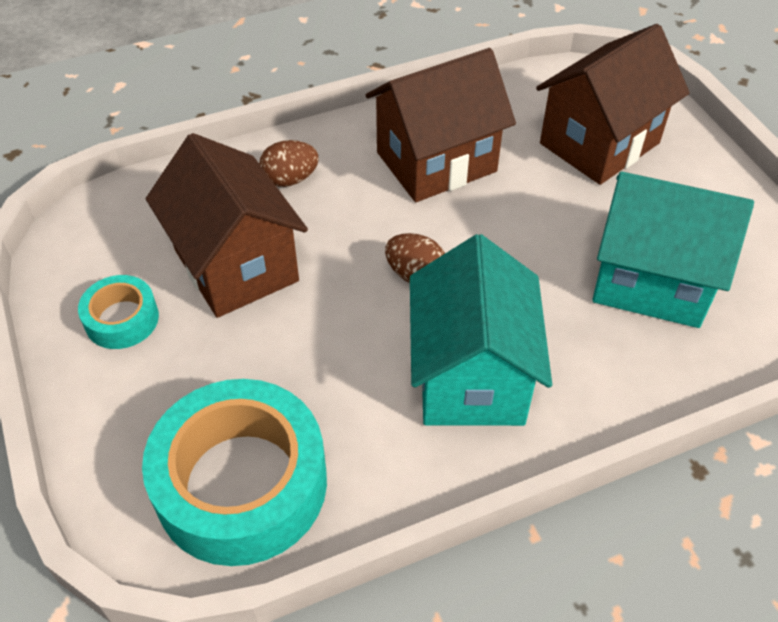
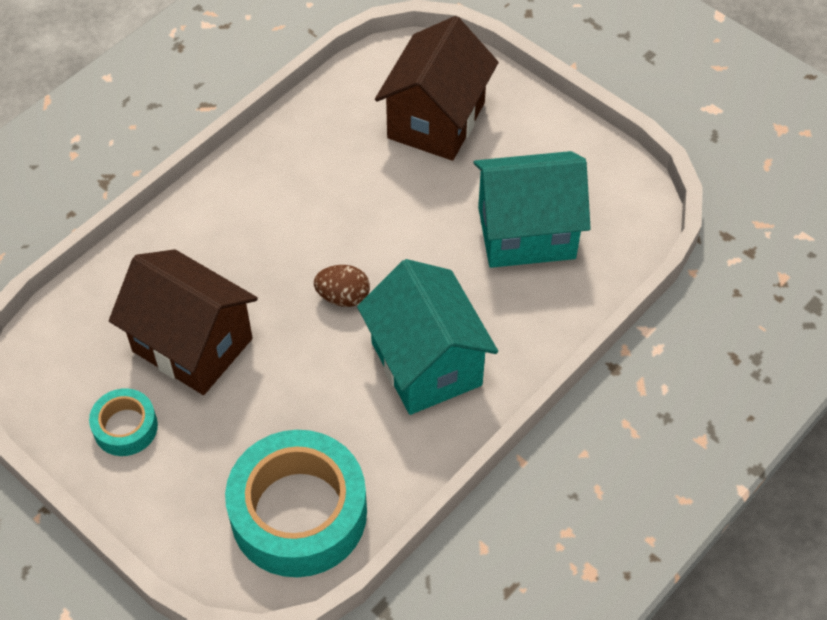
camera: 25 degrees left, 5 degrees up
brown egg [259,140,319,187] -> none
brown house [366,48,516,202] -> none

